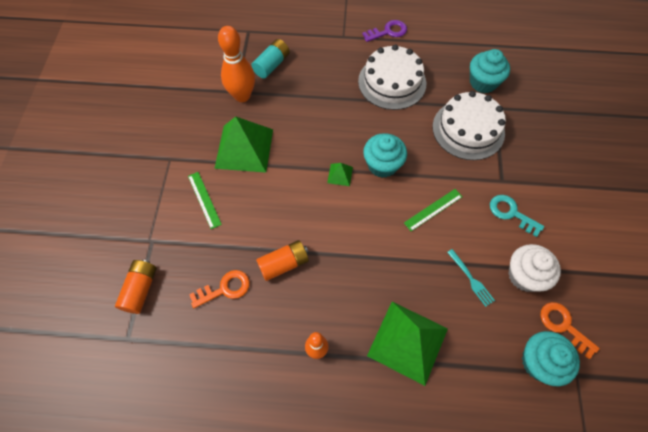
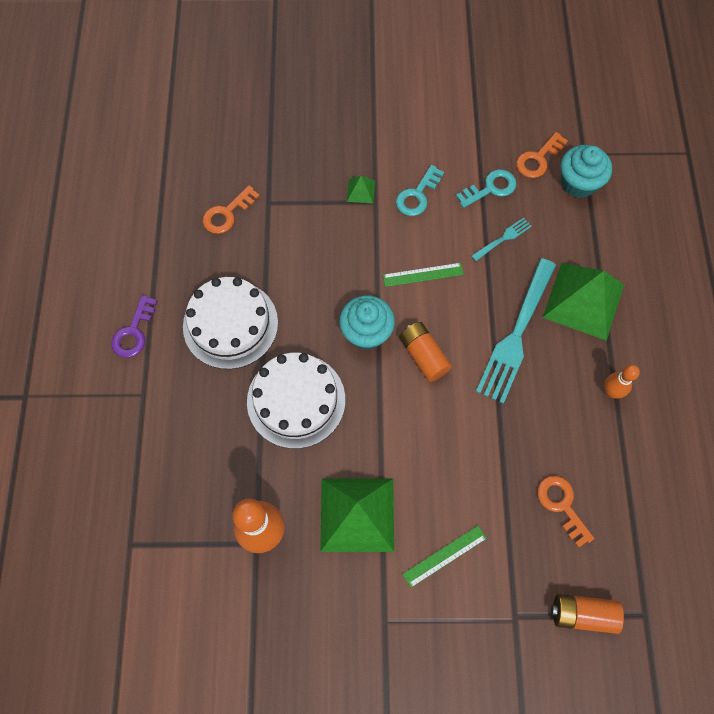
camera: 95 degrees left, 5 degrees up
turquoise battery [251,39,290,79] -> none
orange battery [256,240,309,281] -> orange battery moved to [399,322,452,382]
green pyramid [327,163,353,186] -> green pyramid moved to [347,176,375,204]
purple key [362,20,407,42] -> purple key turned 135 degrees counterclockwise [111,295,157,358]
green ruler [404,189,463,231] -> green ruler turned 60 degrees counterclockwise [383,263,464,287]
white cake [433,91,506,160] -> white cake moved to [247,353,345,449]
turquoise cupcake [470,49,510,93] -> orange key [203,185,260,234]
white cupcake [508,244,561,292] -> turquoise key [456,169,517,208]
none -> turquoise fork [476,258,556,404]

